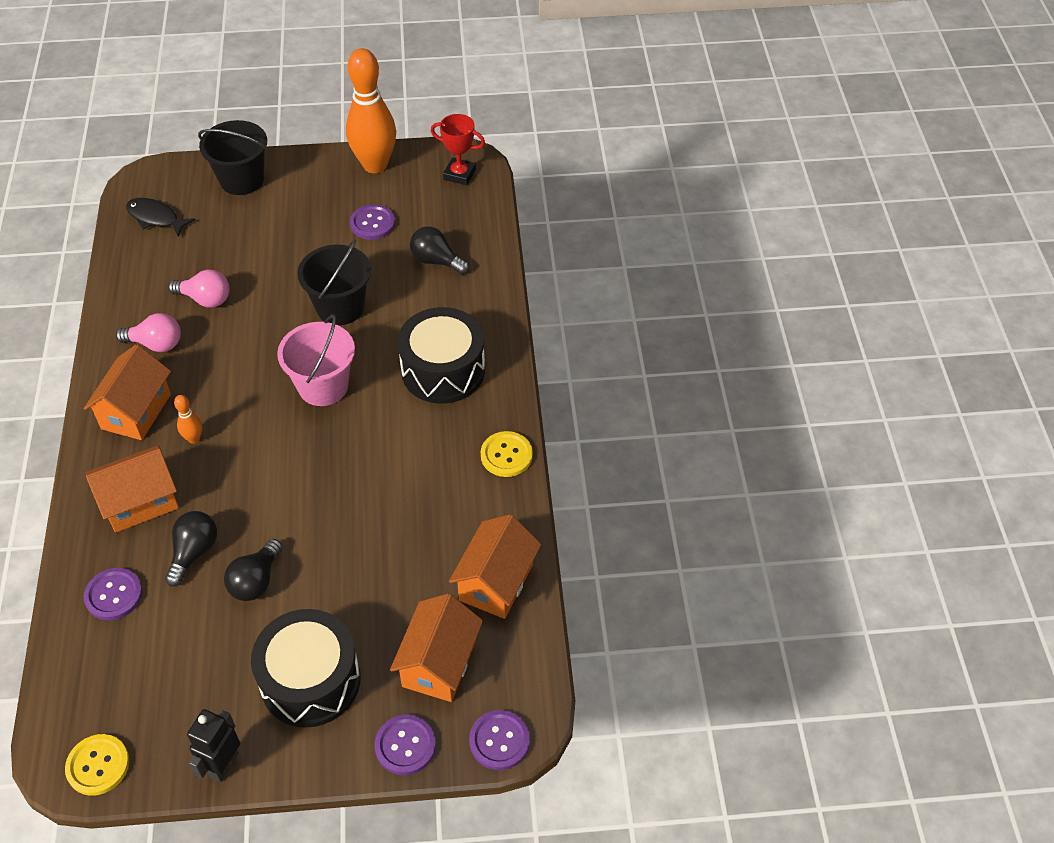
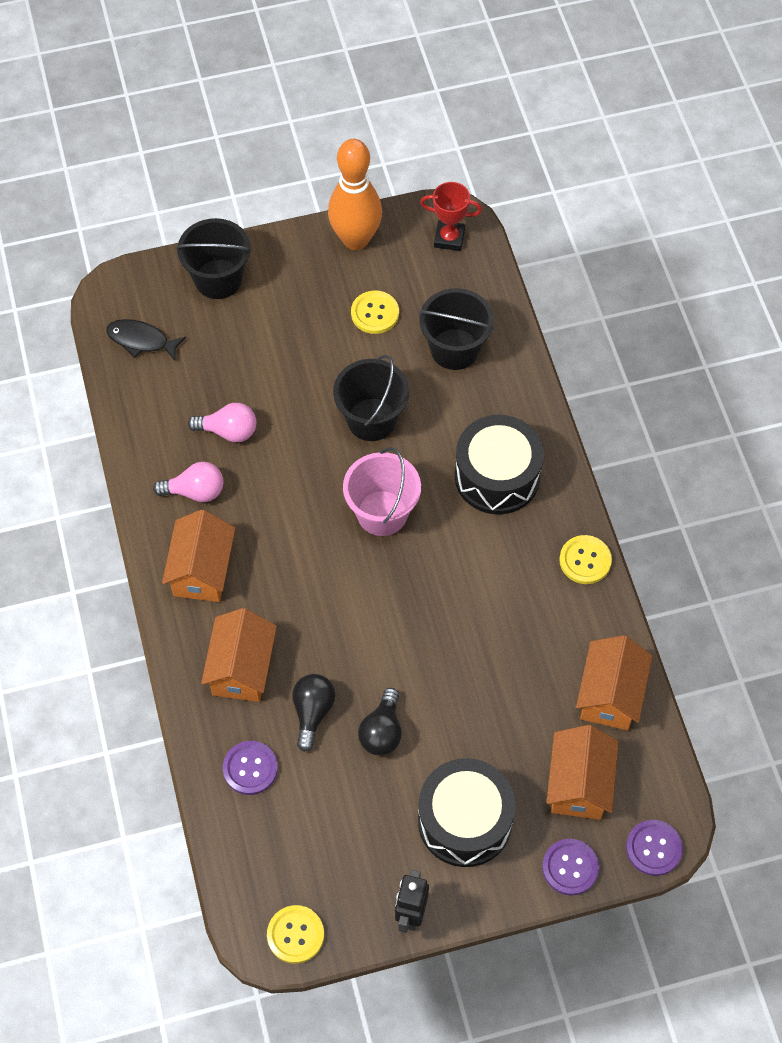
camera: 10 degrees left, 10 degrees up
orange house [86,445,179,533] -> orange house turned 45 degrees counterclockwise [201,608,277,702]
orange bowling pin [174,395,202,444] -> none
purple button [350,204,395,240] -> yellow button [351,290,399,334]
black light bulb [410,227,469,274] -> black bucket [419,288,494,370]

